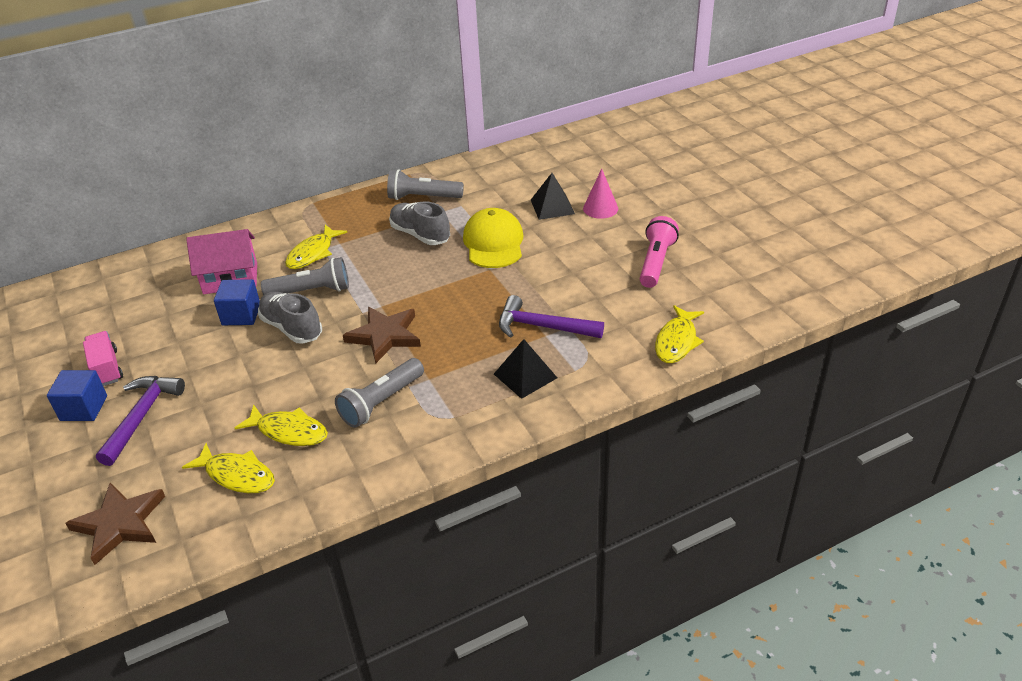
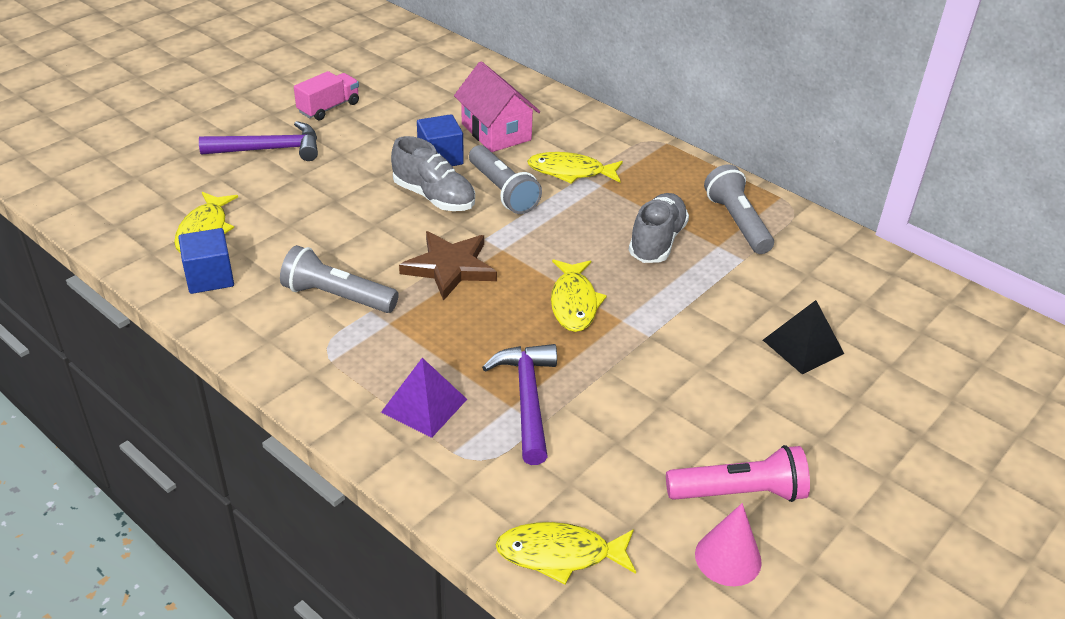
camera: 65 degrees right, 0 degrees up
blue cube [47,370,107,421] -> blue cube moved to [178,228,234,294]
brown star [65,483,165,565] -> none
yellow fish [235,404,328,446] -> yellow fish moved to [551,260,607,332]
grey shoe [258,292,322,344] -> grey shoe turned 105 degrees clockwise [391,136,475,211]
yellow cap [463,208,523,268] -> none
black pyramid [494,339,557,399] -> purple pyramid [381,358,467,438]
pink cone [583,169,618,219] -> pink cone moved to [695,503,762,586]

